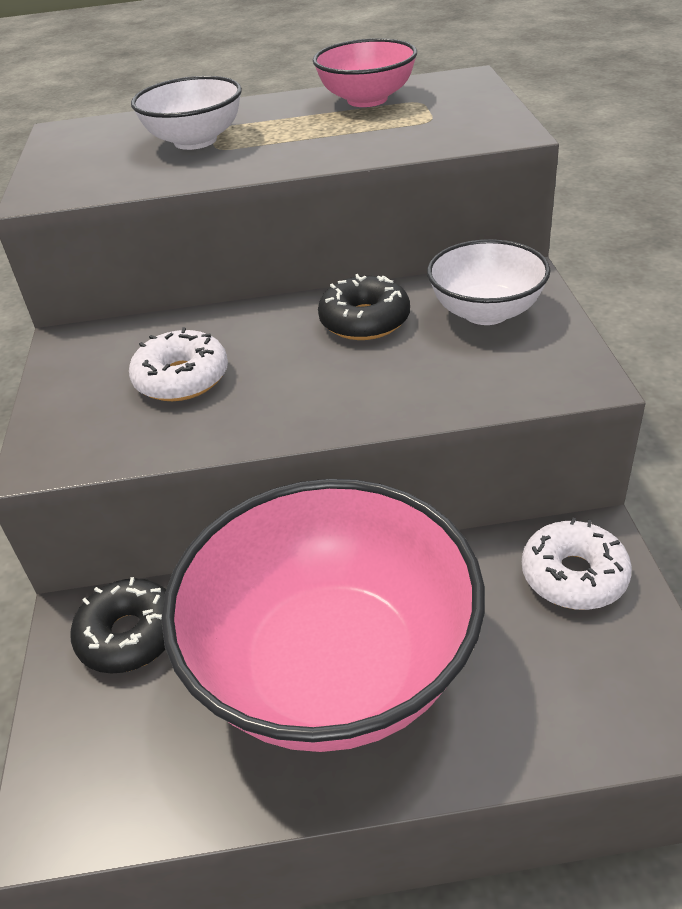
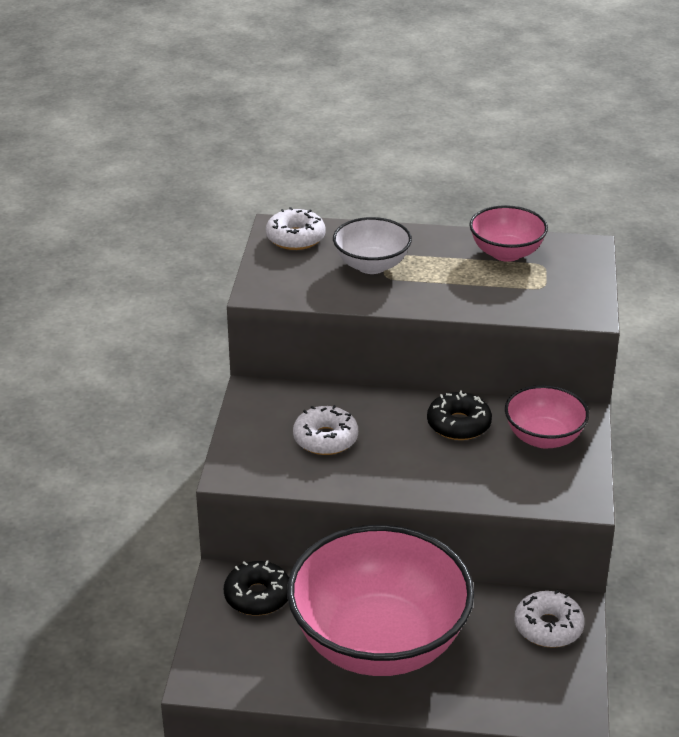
camera: 10 degrees right, 5 degrees down
white bowl [427,239,551,325] -> pink bowl [505,385,589,449]
none -> white donut [266,207,326,250]

